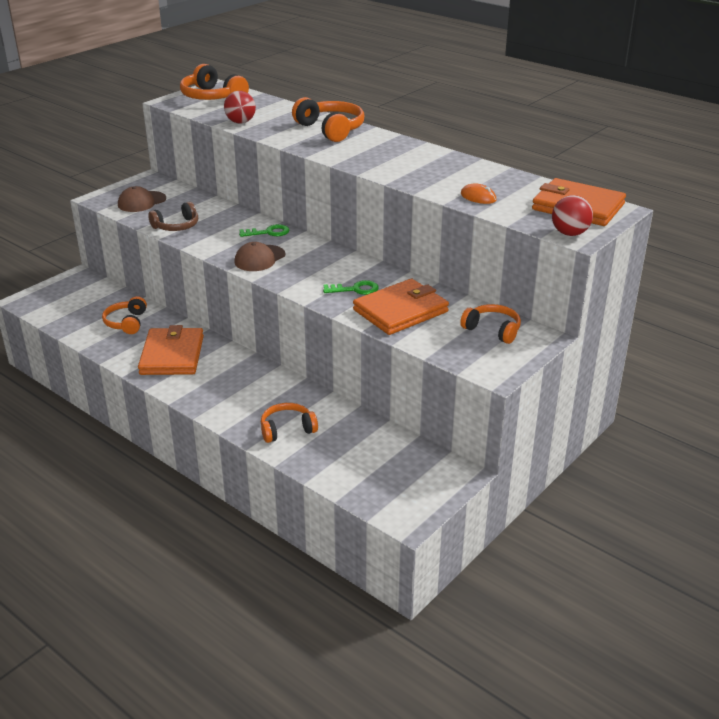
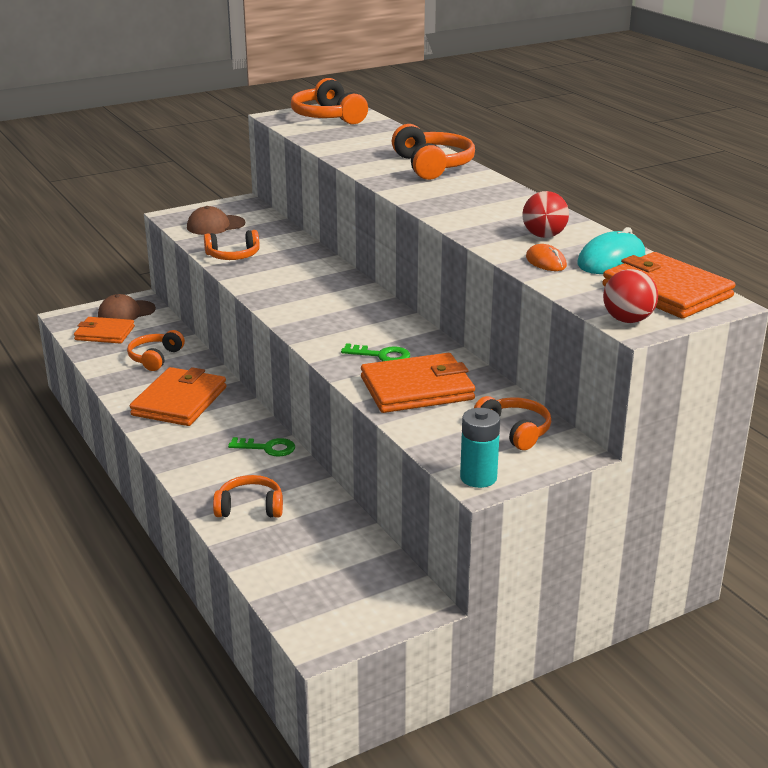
camera: 20 degrees right, 5 degrees down
brown headphones [148,202,198,231] -> orange headphones [204,230,260,260]
red ball [224,91,256,123] -> red ball moved to [522,191,569,238]
brown cap [234,242,286,271] -> brown cap moved to [98,294,156,320]
green key [239,224,289,237] -> green key moved to [228,437,295,456]
none -> orange wallet [74,317,135,344]
none -> turquoise battery [460,408,500,488]
none -> turquoise mouse [577,227,645,274]

